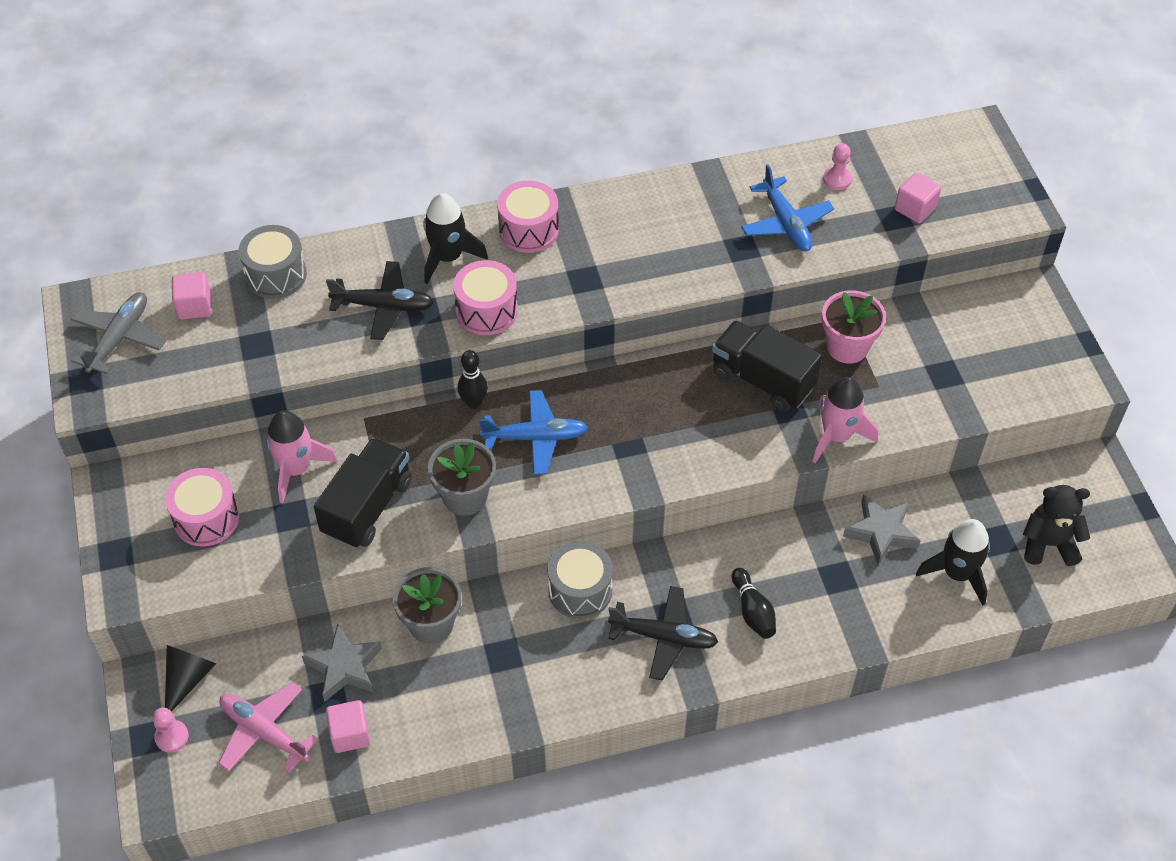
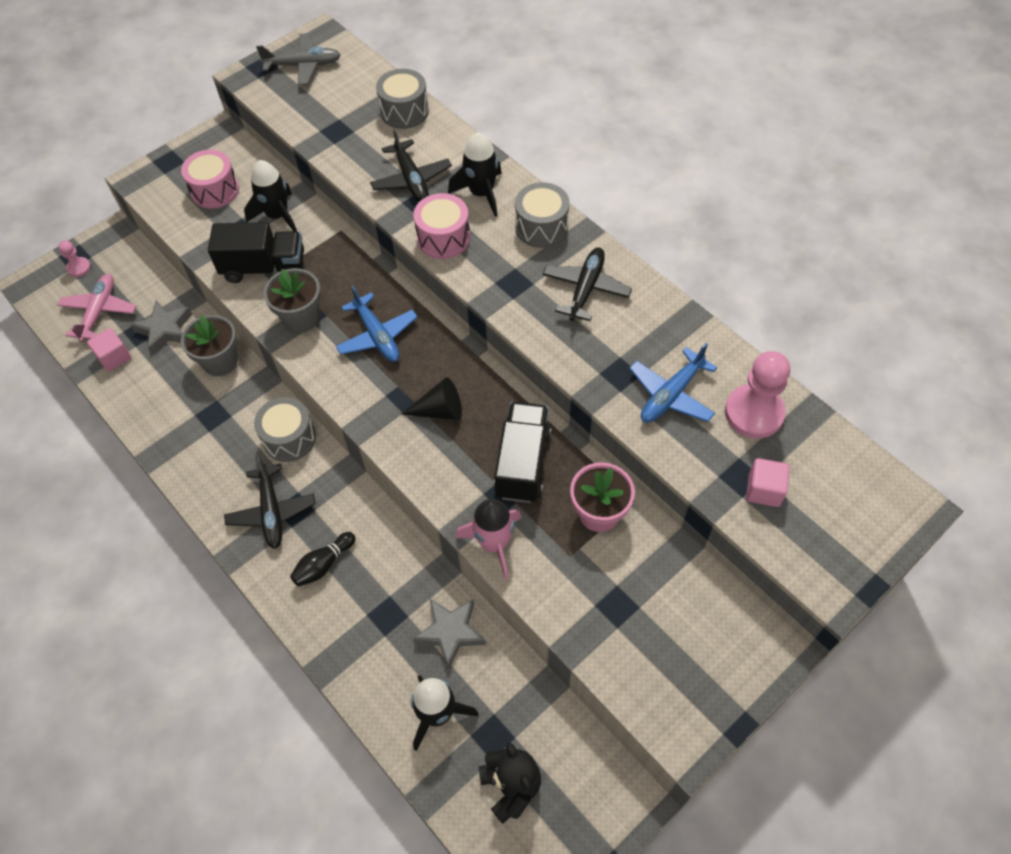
camera: 65 degrees right, 5 degrees up
black cone [165,645,216,712] -> black cone moved to [401,377,462,420]
pink cube [172,272,212,320] -> none
pink rocket [266,410,338,503] -> black rocket [244,160,297,232]
black bowling pin [458,350,488,409] -> none
pink drum [497,181,559,253] -> grey drum [515,182,570,248]
pink pawn [823,143,852,190] -> pink pawn [725,351,790,438], size x1.98
none -> black plane [543,247,632,321]

